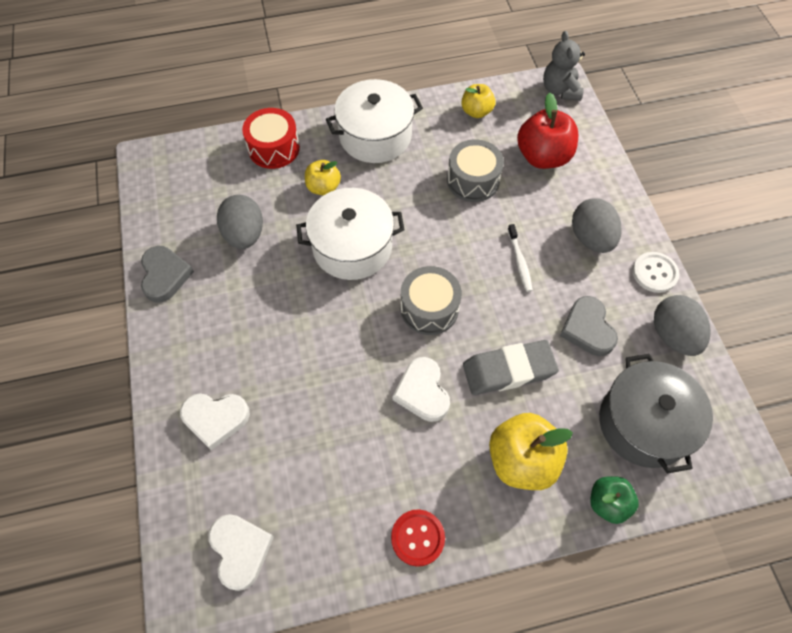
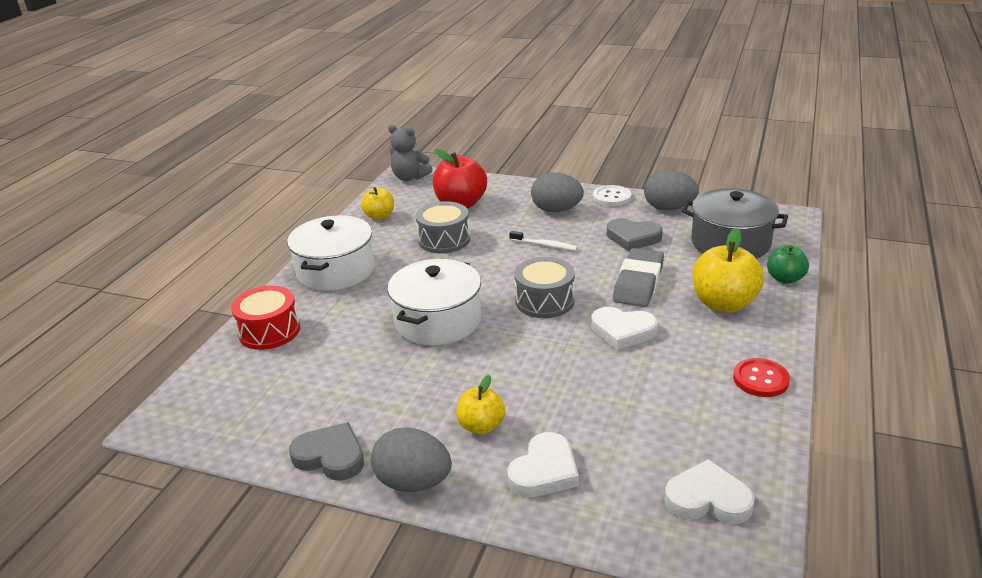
camera: 55 degrees left, 30 degrees down
grey egg [217,195,263,249] -> grey egg moved to [371,428,452,492]
yellow apple [305,160,341,195] -> yellow apple moved to [456,375,505,434]

